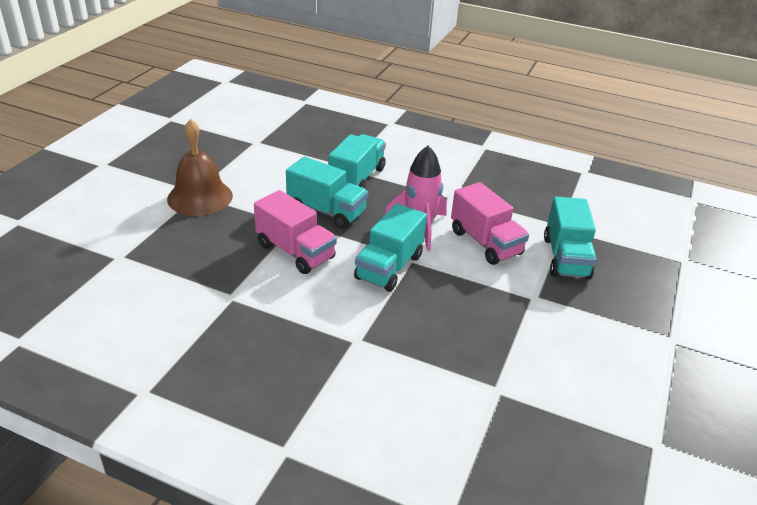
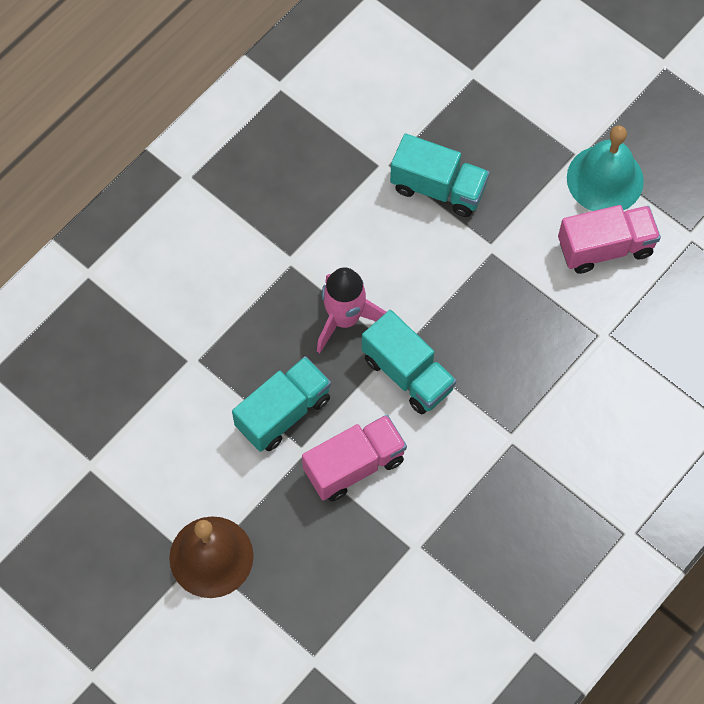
camera: 70 degrees left, 30 degrees up
turquoise truck [328,134,386,188] -> none
pink truck [451,182,529,265] -> pink truck moved to [558,205,661,274]
none -> turquoise bell [567,125,644,211]

